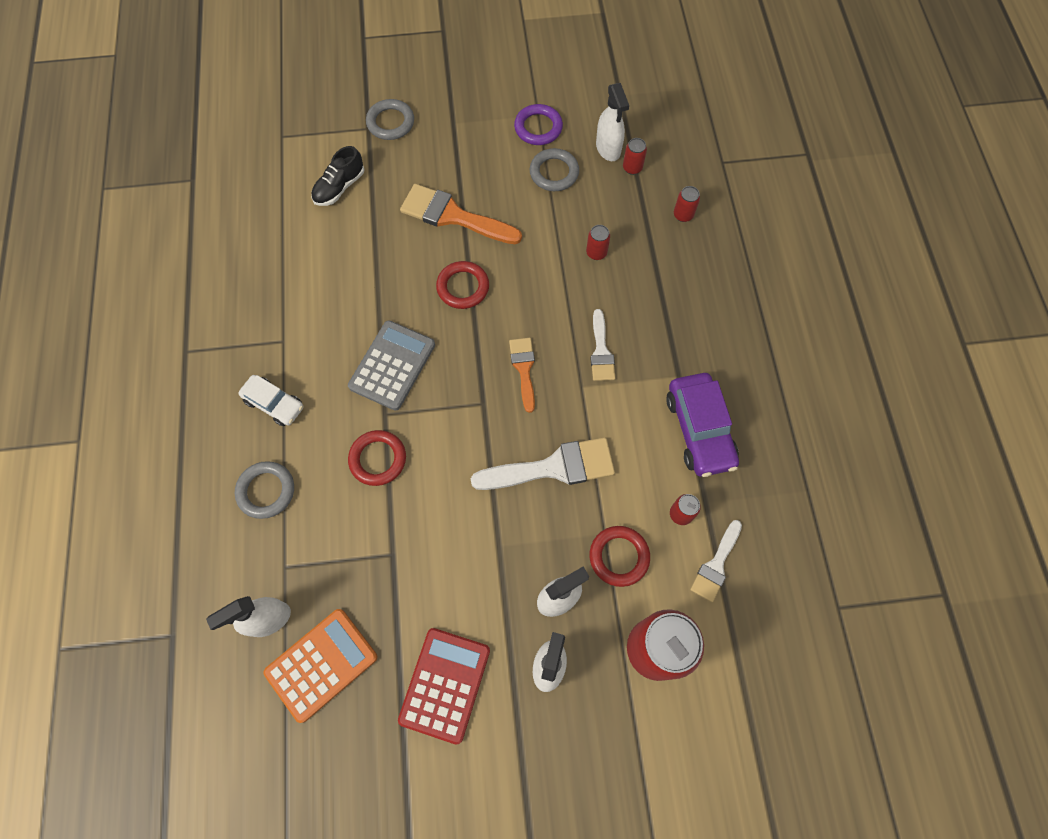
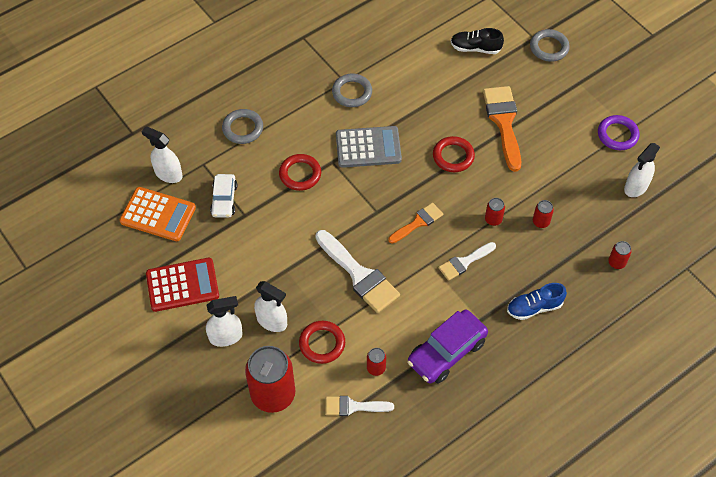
camera: 60 degrees right, 10 degrees down
white car [238,375,304,426] -> white car moved to [210,174,237,218]
grey ring [530,148,579,191] -> grey ring moved to [332,74,372,107]
red can [623,138,647,175] -> red can moved to [485,198,505,226]
none -> blue shoe [507,283,567,320]

